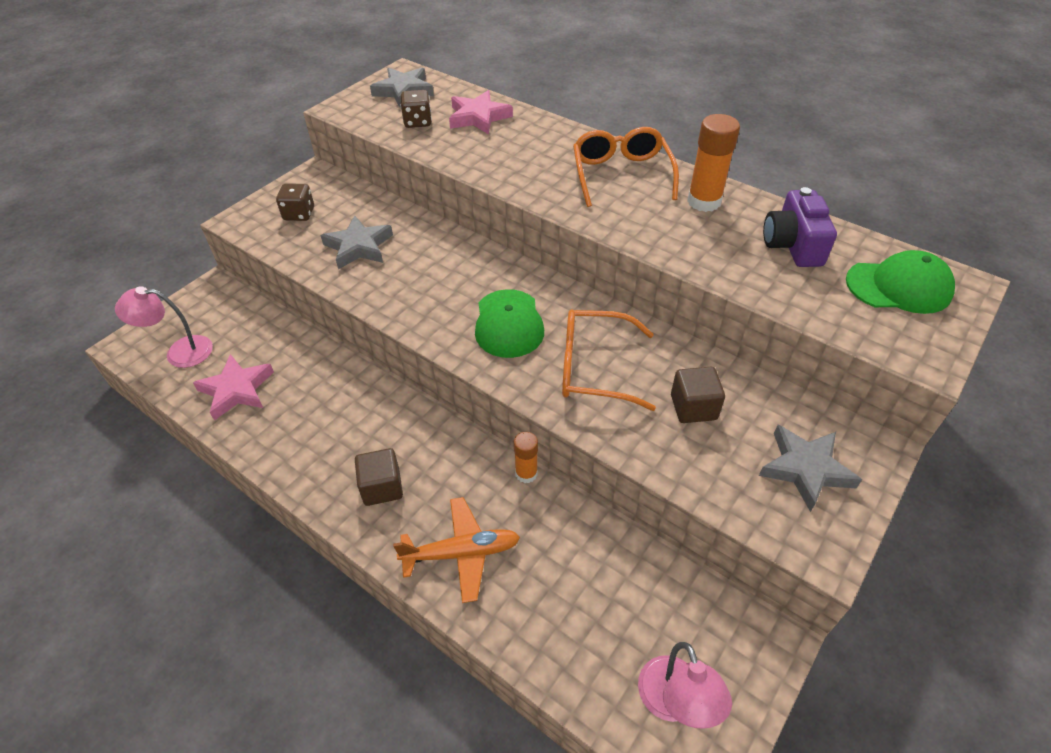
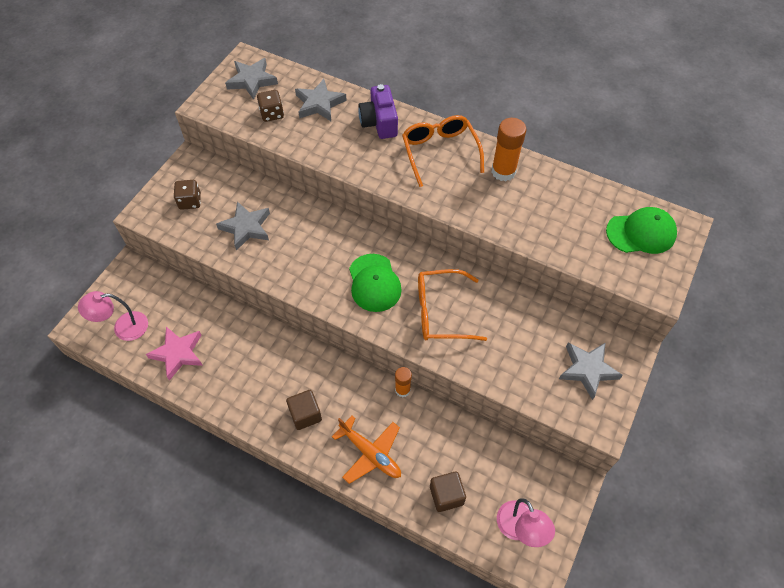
camera: 10 degrees left, 10 degrees up
orange plane [393,497,520,603] -> orange plane turned 60 degrees clockwise [332,416,401,484]
pink star [449,90,513,135] -> grey star [295,79,347,121]
brown cube [671,367,725,423] -> brown cube moved to [430,472,466,512]
purple camera [763,187,837,267] -> purple camera moved to [358,84,398,139]

